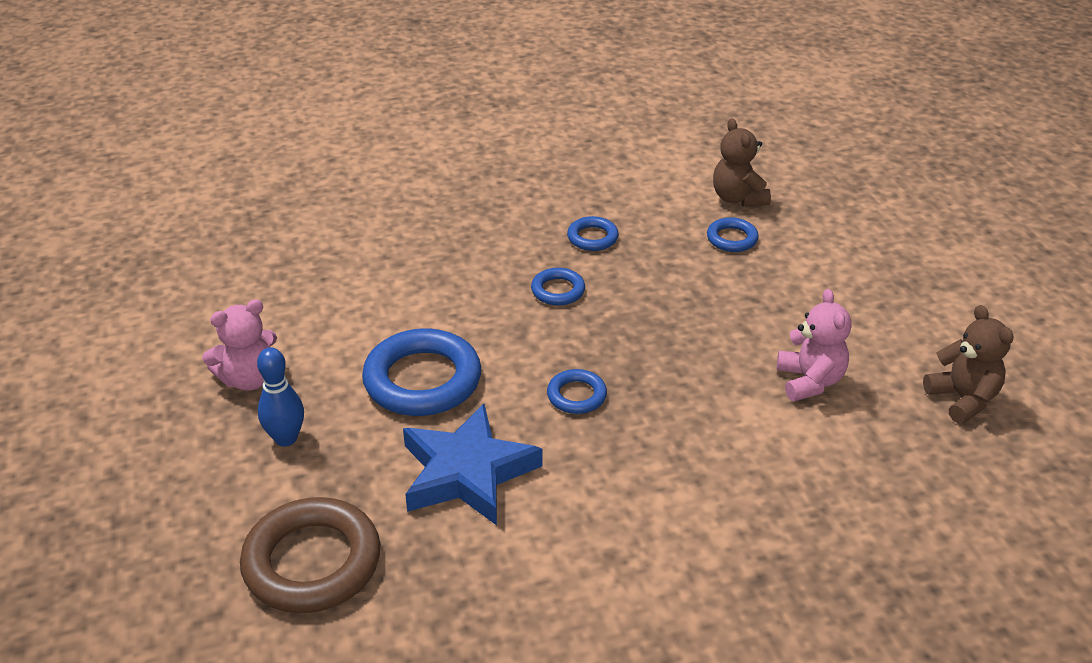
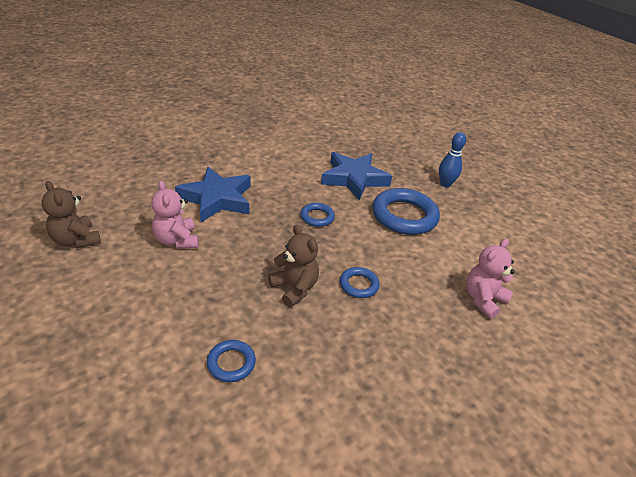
camera: 160 degrees right, 0 degrees up
pink teddy bear [202,299,277,391] -> pink teddy bear moved to [466,239,515,319]
brown ring [240,497,380,613] -> none
blue ring [567,216,619,251] -> none
brown teddy bear [713,118,771,207] -> brown teddy bear moved to [268,224,319,307]
none -> blue star [175,167,251,222]

